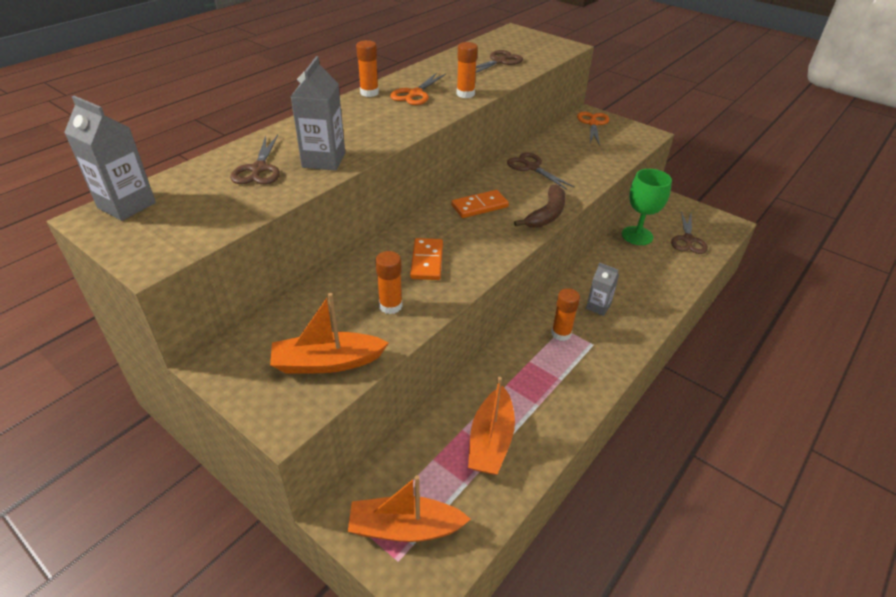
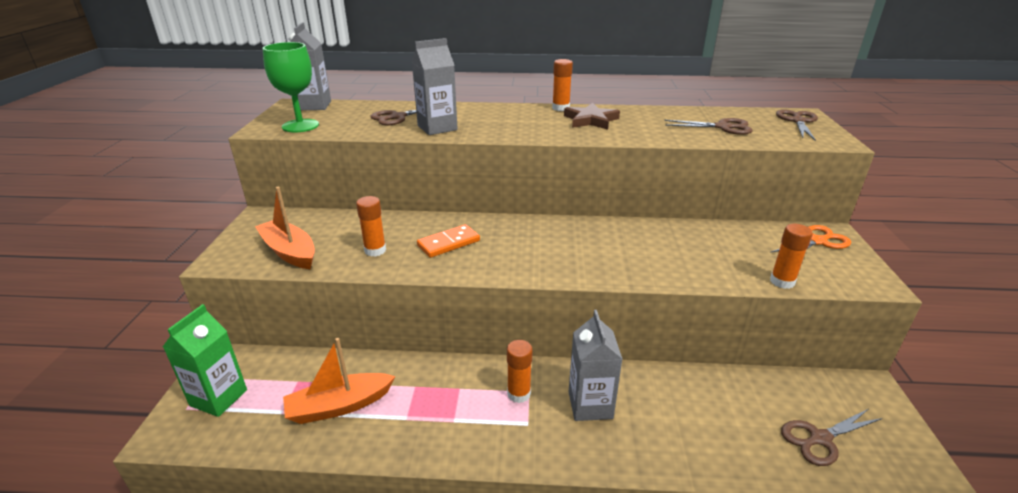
camera: 55 degrees right, 10 degrees down
orange boat [348,475,471,542] -> green carton [163,304,247,417]
orange scissors [390,73,446,105] -> brown star [564,103,620,130]
orange domino [451,190,509,218] -> none
orange glue stick [457,42,478,98] -> orange glue stick moved to [770,224,813,289]
brown scissors [507,152,574,190] -> brown scissors moved to [776,109,818,141]
brown banana [514,185,565,228] -> none
grey carton [586,262,619,316] -> grey carton [568,310,622,421], size x1.59
green goblet [622,169,672,245] -> green goblet moved to [263,42,319,132]

